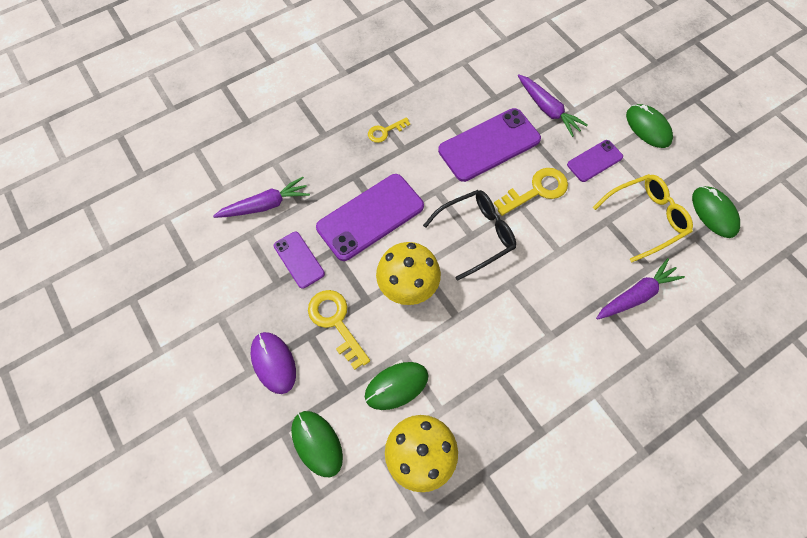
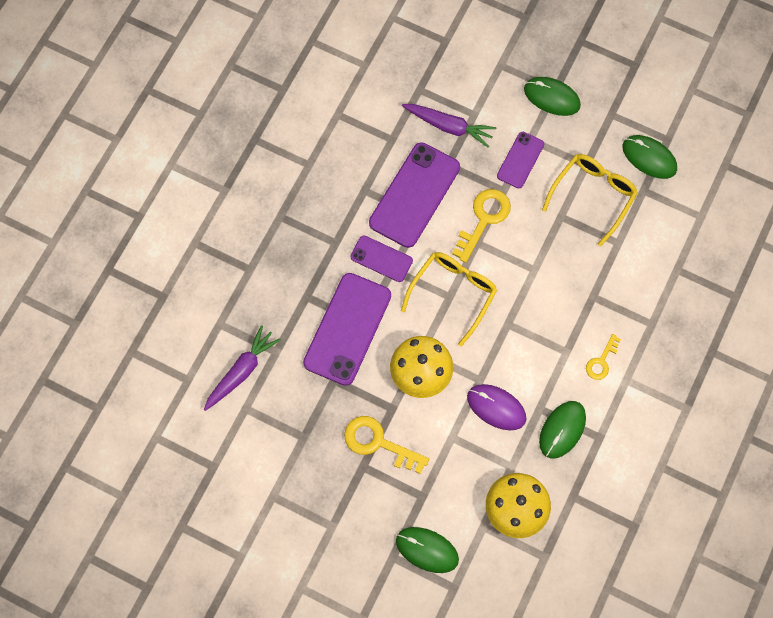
camera: 30 degrees left, 5 degrees up
purple mouse [251,332,296,394] -> purple mouse moved to [467,384,526,430]
purple phone [274,232,325,289] -> purple phone moved to [350,235,413,282]
green mouse [365,362,428,410] -> green mouse moved to [539,401,586,459]
yellow key [368,117,410,143] -> yellow key moved to [586,334,621,380]
black glasses [423,190,516,281] -> yellow glasses [401,252,497,347]
purple carrot [596,258,685,320] -> none

